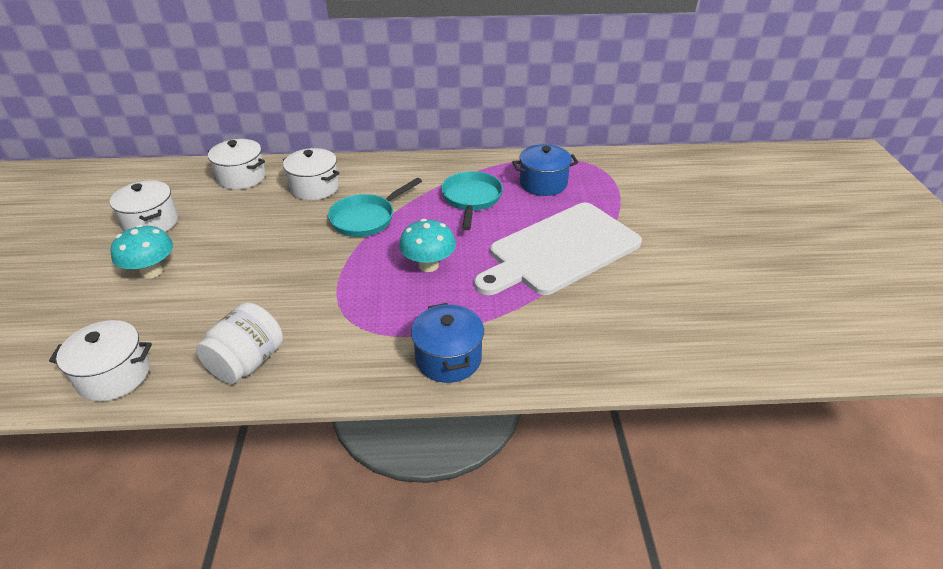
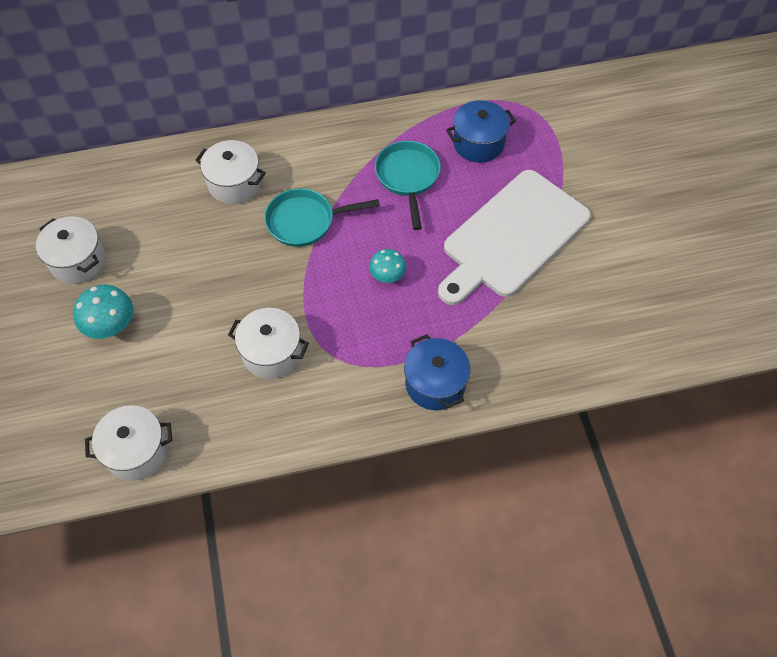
camera: 10 degrees left, 20 degrees up
white jar [196,302,283,384] -> none
white pot [208,139,266,190] -> white pot moved to [228,308,309,379]
turquoise pan [328,178,422,237] -> turquoise pan turned 45 degrees clockwise [264,188,380,247]
turquoise mushroom [399,219,456,272] -> turquoise mushroom [369,249,406,283], size x0.66

